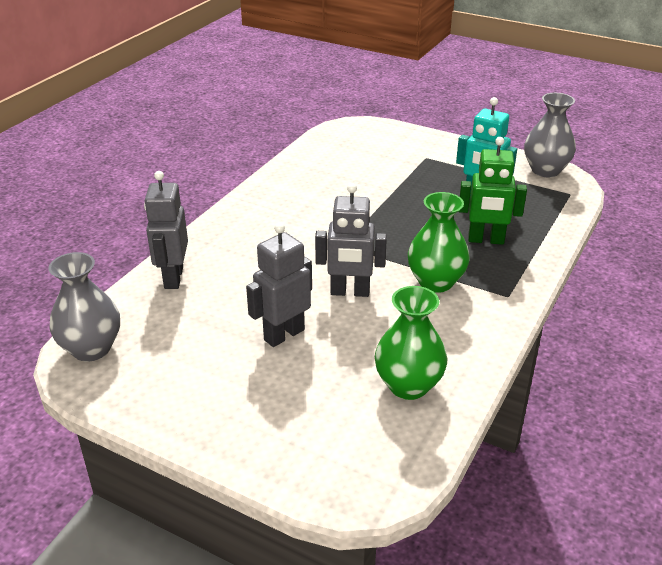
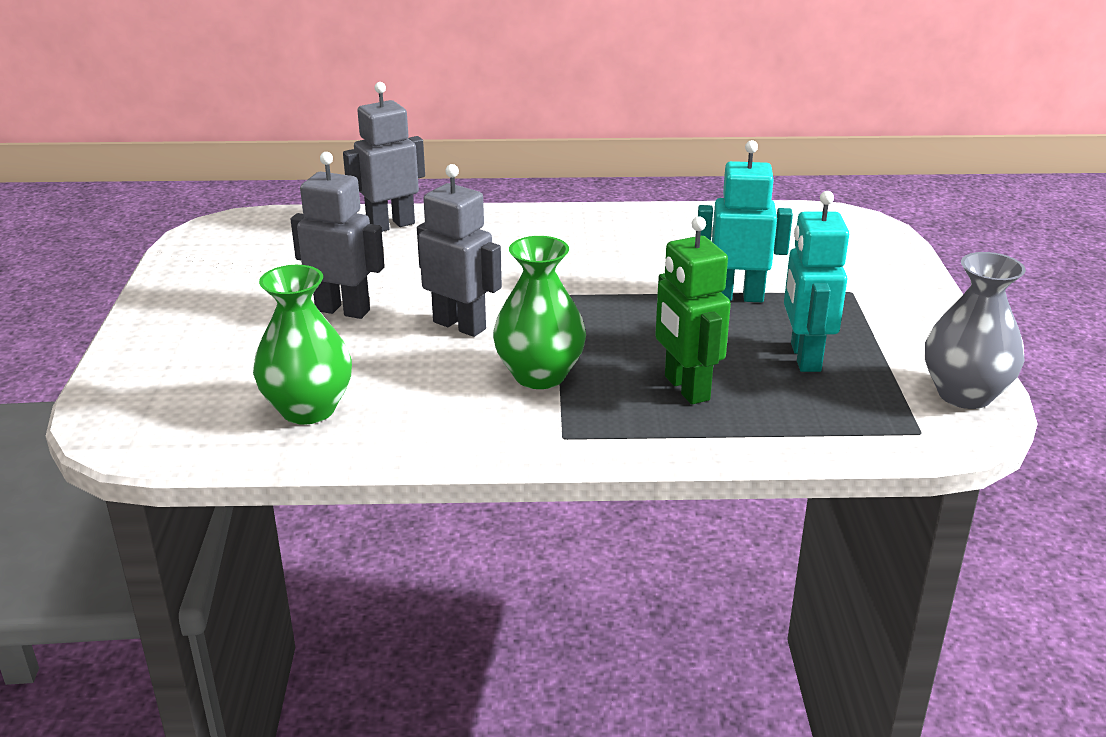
camera: 60 degrees right, 5 degrees down
grey vase [48,252,120,362] -> none
grey robot [315,183,387,297] -> grey robot turned 150 degrees clockwise [417,164,502,337]
none -> turquoise robot [698,140,793,302]

